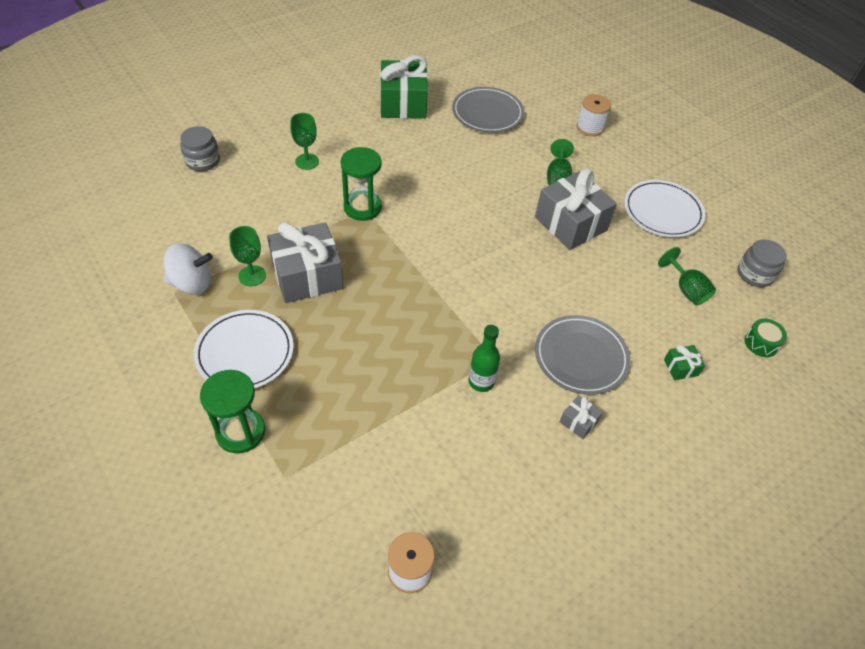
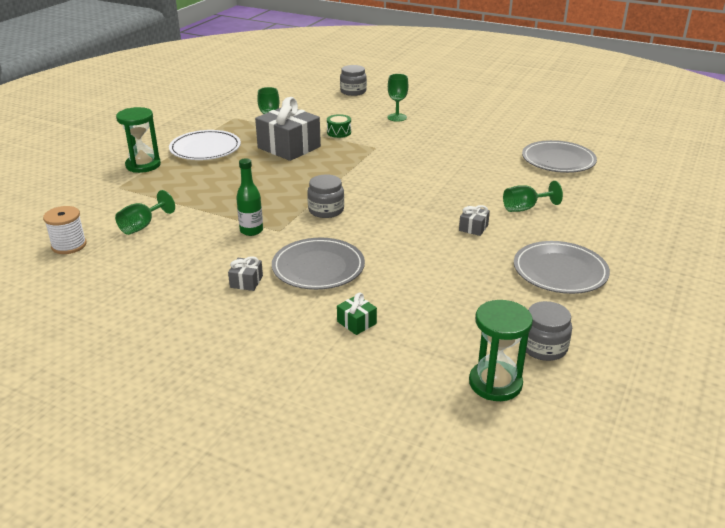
camera: 65 degrees right, 20 degrees down
white spinning top [164,243,213,295] -> none
green hourglass [341,147,382,221] -> green hourglass moved to [469,300,533,401]
green gift [380,55,428,119] -> none
grey gift [535,169,617,250] -> grey gift [459,205,490,236], size x0.43
white spool [577,94,611,136] -> none
white plate [624,180,705,237] -> grey plate [514,241,610,294]
green goblet [658,247,716,305] -> green goblet moved to [115,190,175,235]
green drum [745,319,787,357] -> green drum moved to [327,114,351,138]
none -> grey jar [307,174,344,218]

